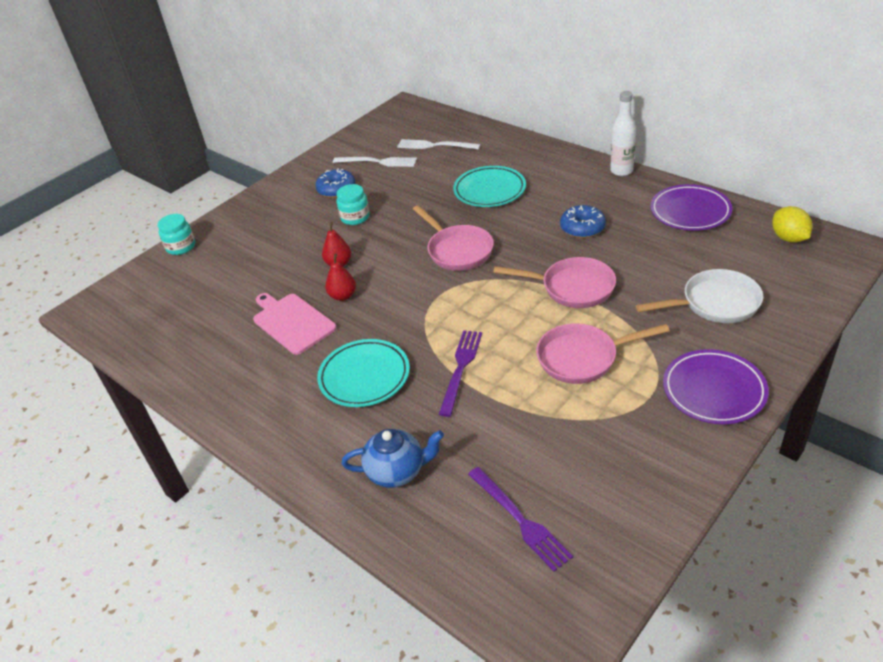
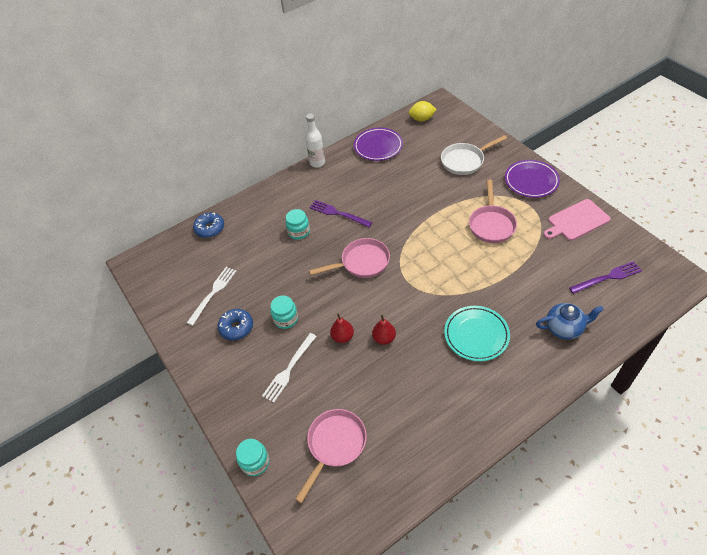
camera: 75 degrees left, 10 degrees up
pink cutting board [253,293,337,355] -> pink cutting board moved to [544,199,611,241]
blue teapot [342,429,444,488] -> blue teapot turned 75 degrees clockwise [536,303,604,340]
white fork [397,139,480,149] -> white fork moved to [262,333,317,403]
purple fork [439,330,482,417] -> purple fork moved to [309,200,373,227]
turquoise plate [453,166,526,207] -> turquoise jar [285,209,310,240]
pink pan [493,257,616,308] -> pink pan moved to [295,409,367,503]
blue donut [560,205,606,238] -> blue donut moved to [193,213,224,238]
white pan [636,269,764,323] -> white pan turned 120 degrees counterclockwise [441,135,507,175]

